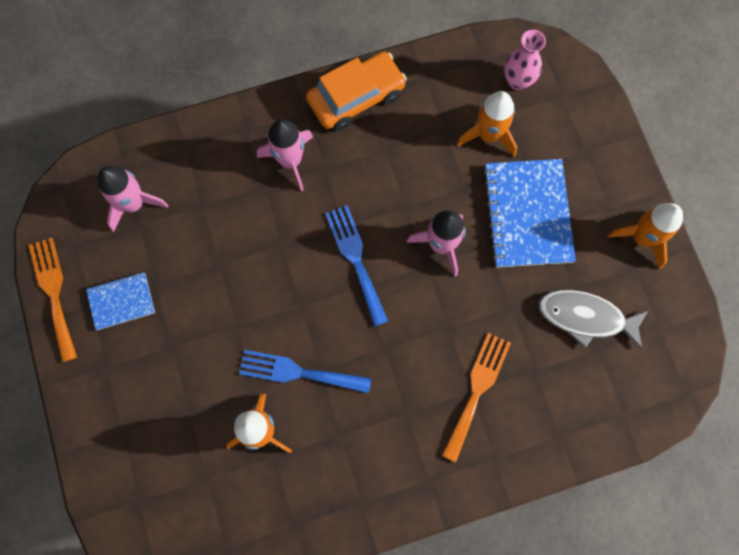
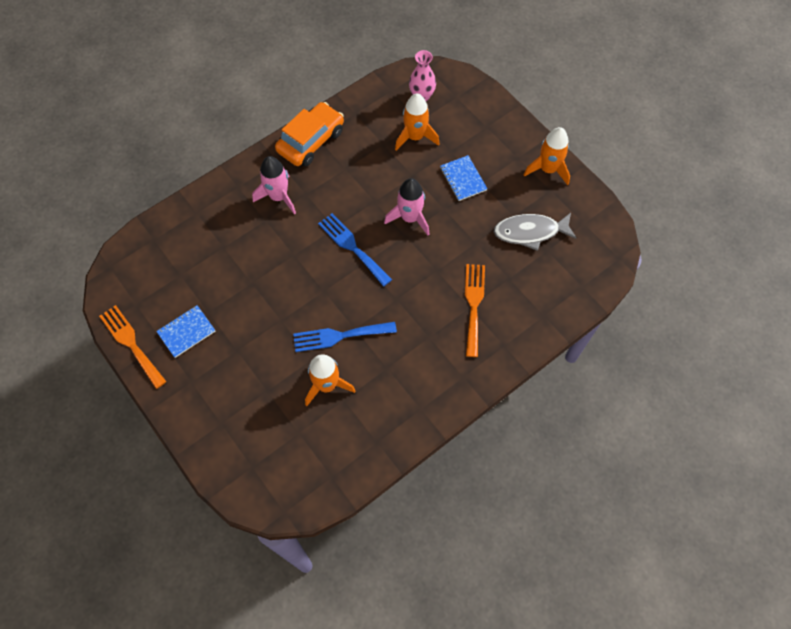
camera: 20 degrees left, 10 degrees down
pink rocket [97,166,168,232] -> none
blue notebook [483,159,576,268] -> blue notebook [440,155,487,201], size x0.54

